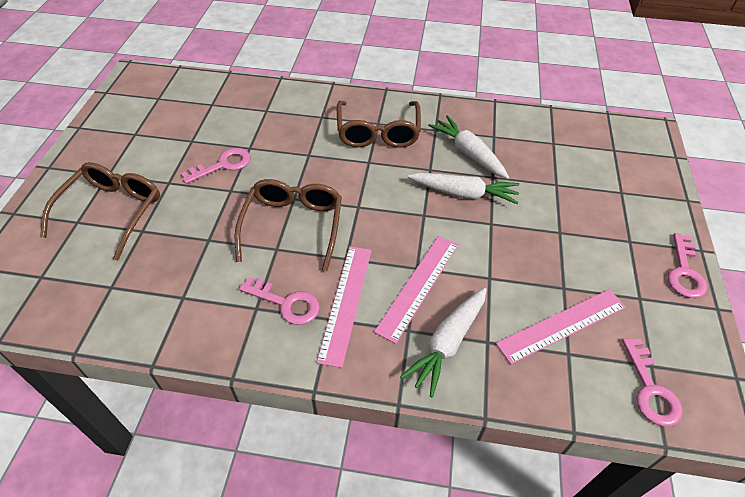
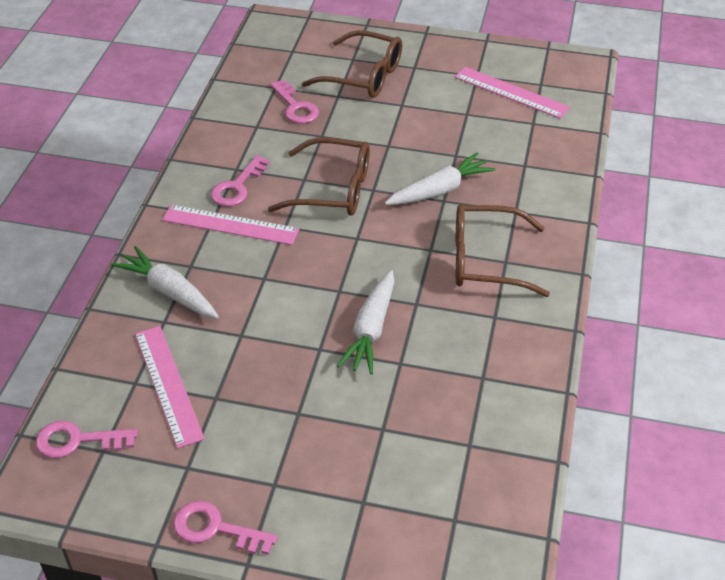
camera: 95 degrees right, 5 degrees down
pink key [181,148,250,184] -> pink key moved to [270,80,319,124]
pink ruler [374,236,458,344] -> pink ruler moved to [455,67,570,119]
white carrot [428,115,509,179] -> white carrot moved to [385,152,496,205]

